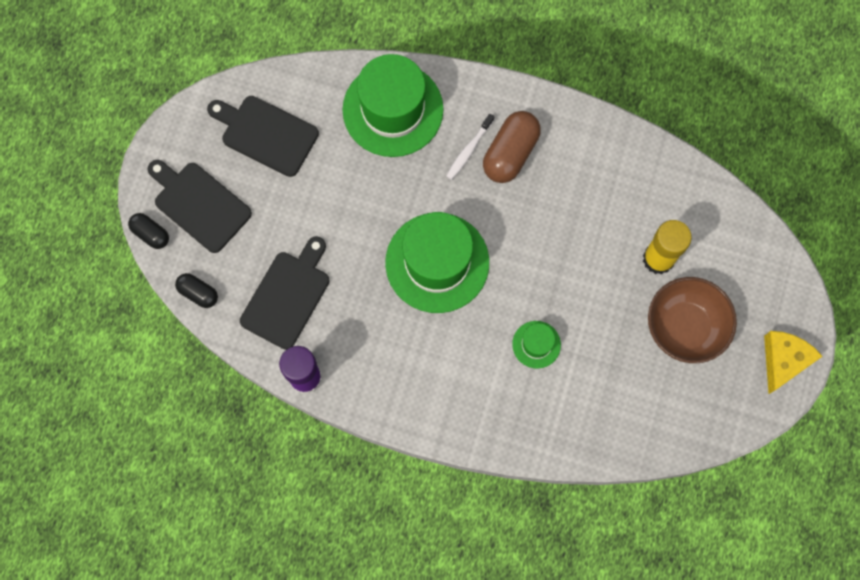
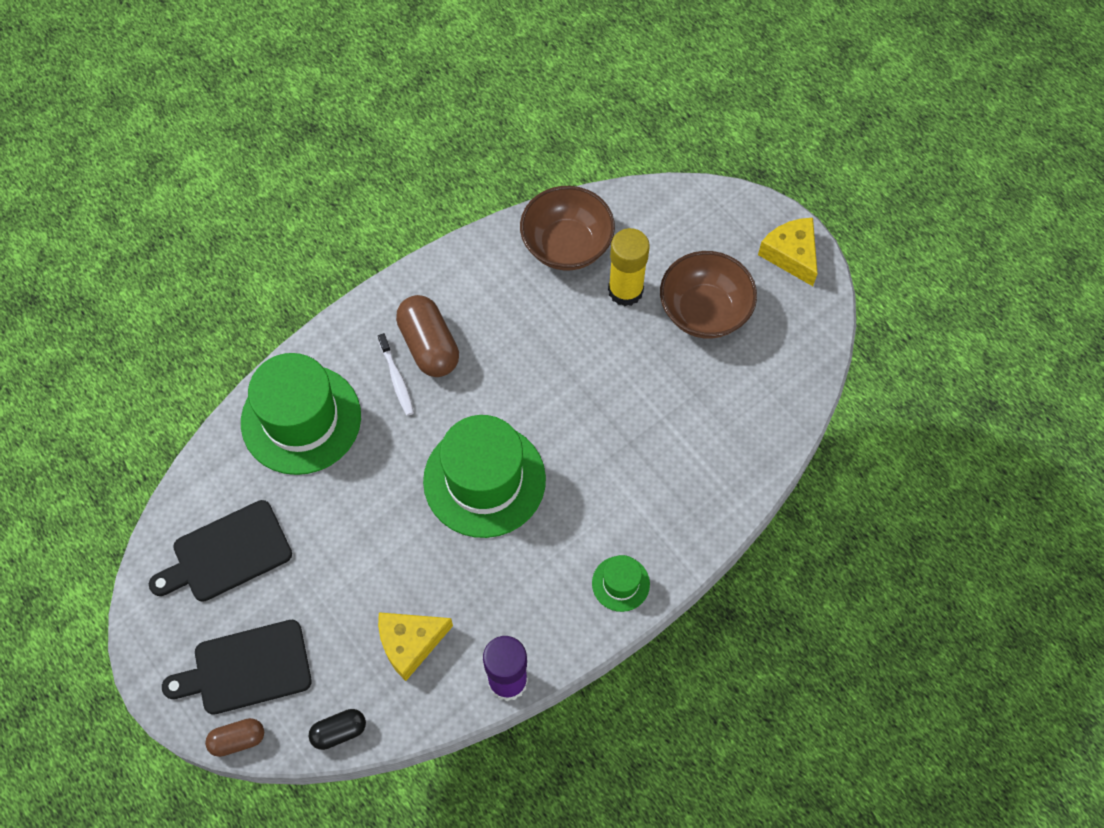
camera: 55 degrees left, 10 degrees down
black capsule [128,213,169,249] -> brown capsule [205,718,264,757]
black cutting board [240,236,330,350] -> yellow cheese [378,612,453,681]
green hat [512,321,561,369] -> green hat moved to [592,555,650,612]
none -> brown bowl [520,186,615,270]

